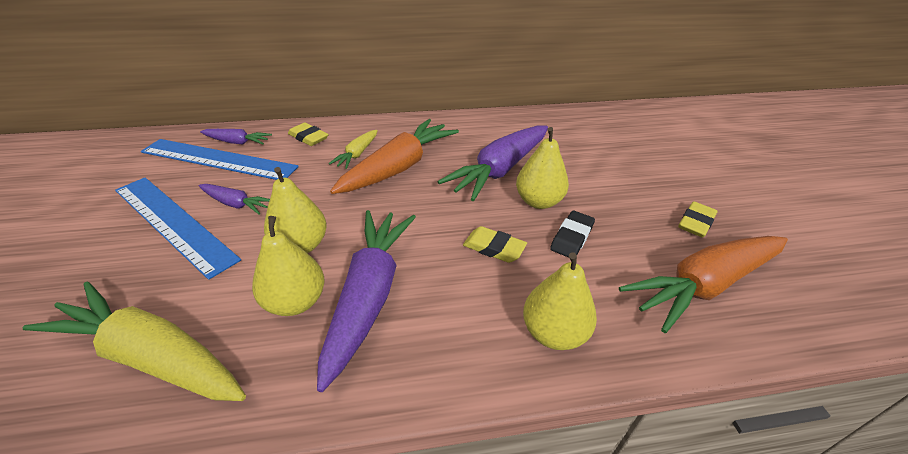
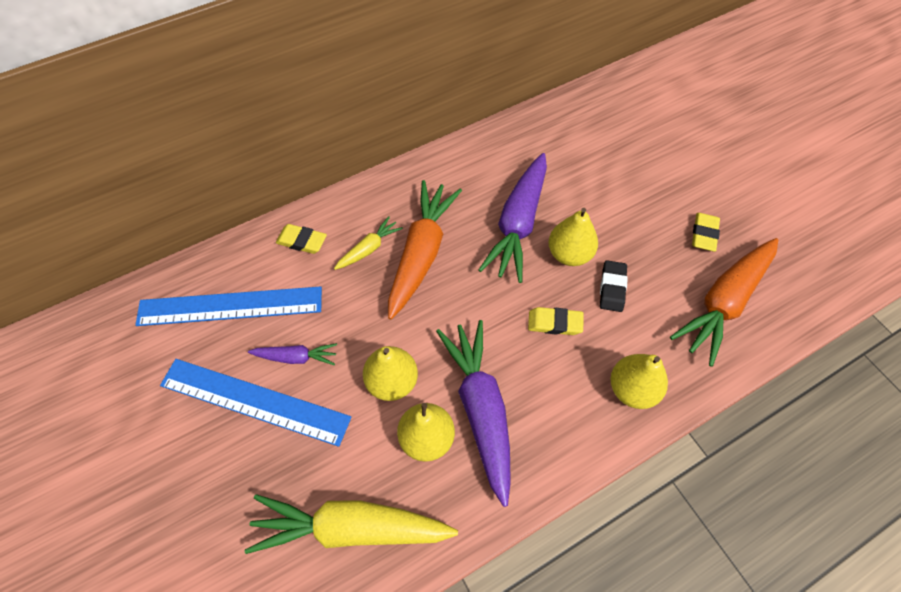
camera: 20 degrees left, 20 degrees up
purple carrot [200,129,272,145] -> none
yellow carrot [329,130,378,169] -> yellow carrot turned 135 degrees counterclockwise [334,216,403,270]

